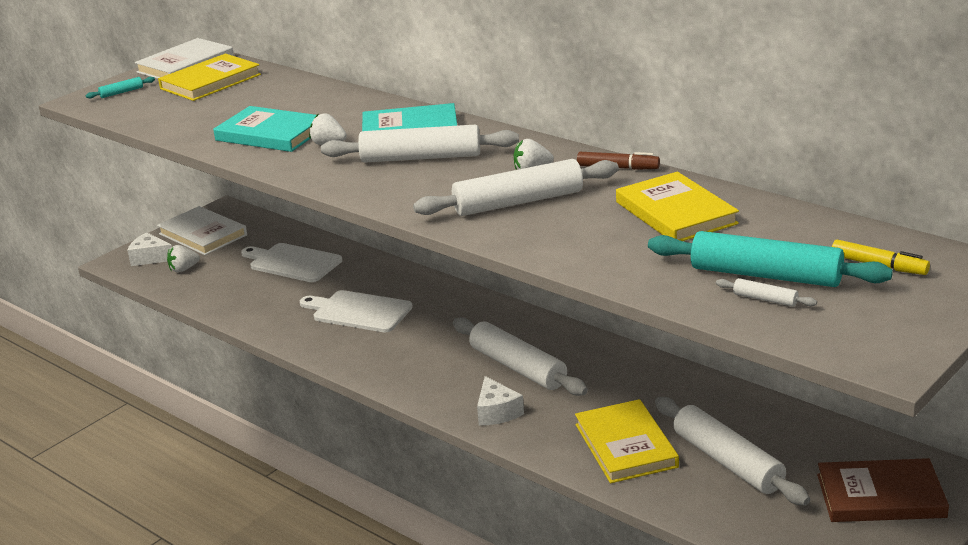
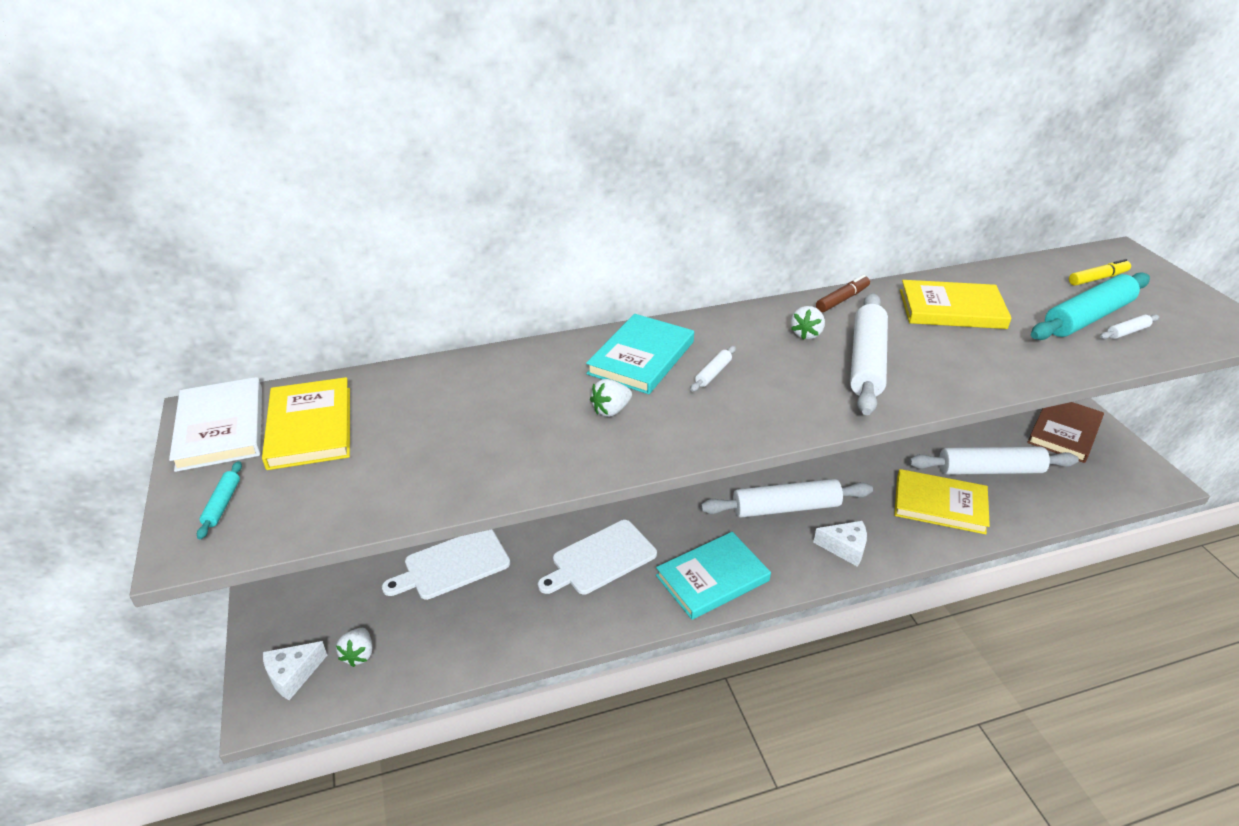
camera: 60 degrees left, 10 degrees up
white book [157,206,247,255] -> none
turquoise book [213,106,316,152] -> turquoise book moved to [656,532,771,620]
white rolling pin [321,125,519,163] -> white rolling pin [690,346,736,392], size x0.42

